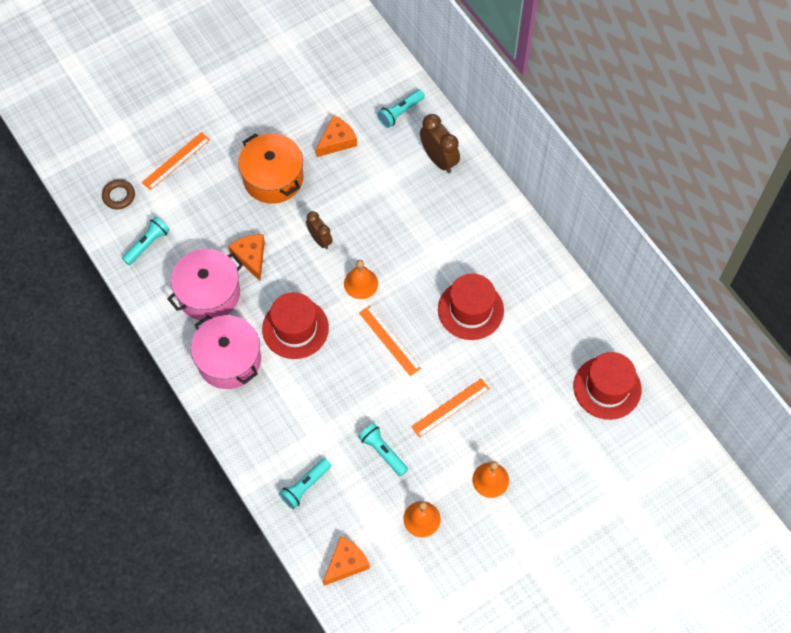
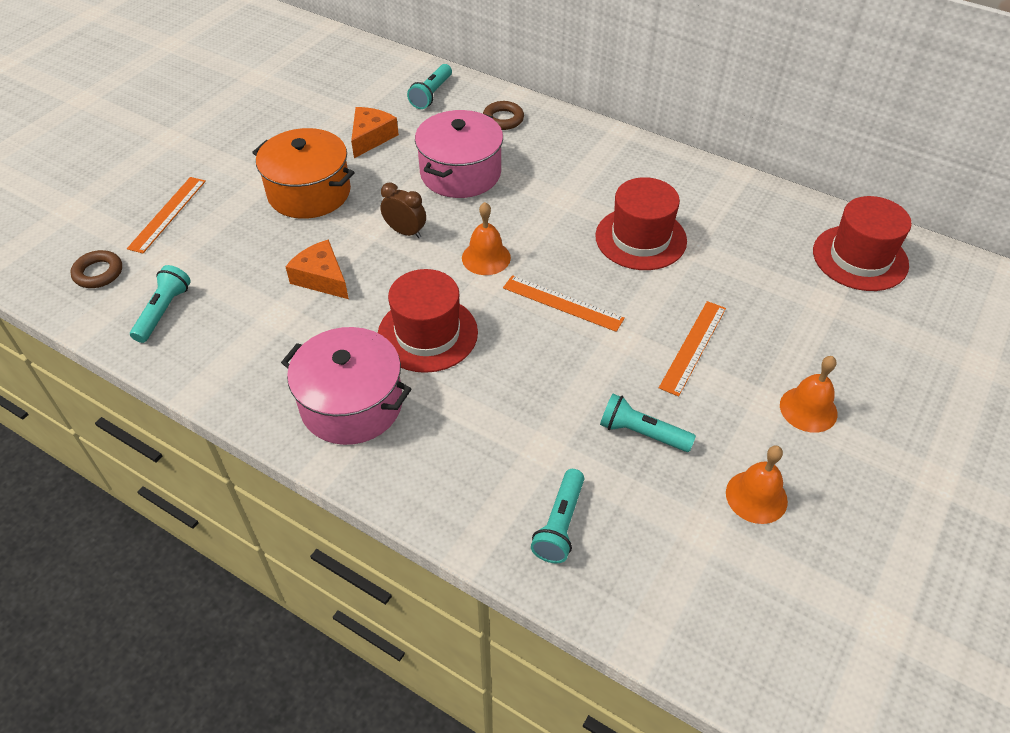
camera: 25 degrees left, 15 degrees down
pink pot [167,249,243,321] -> pink pot moved to [415,110,503,198]
orange cheese [323,536,370,586] -> none
brown clock [420,114,460,173] -> brown ring [483,101,524,130]

